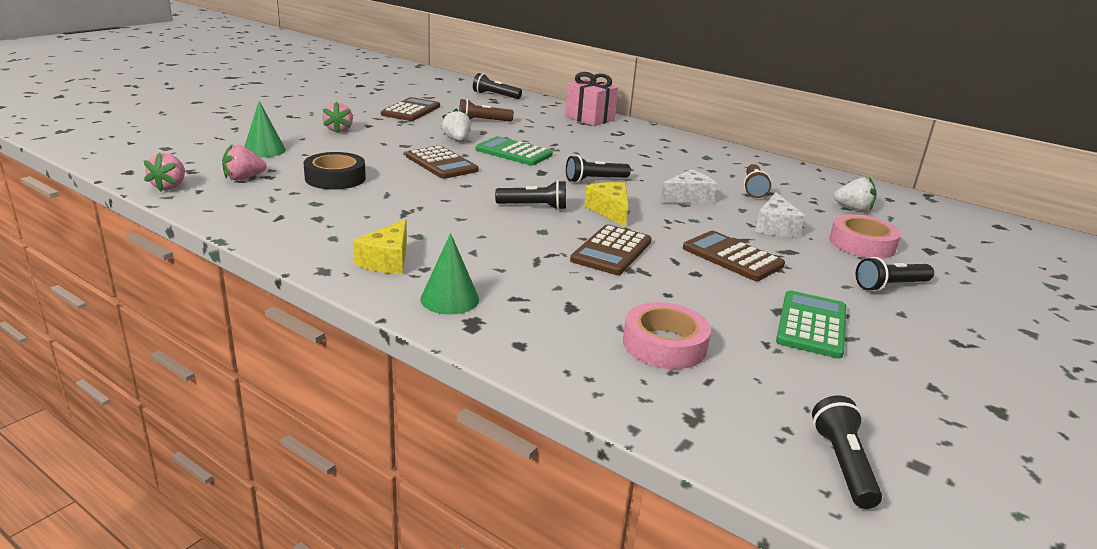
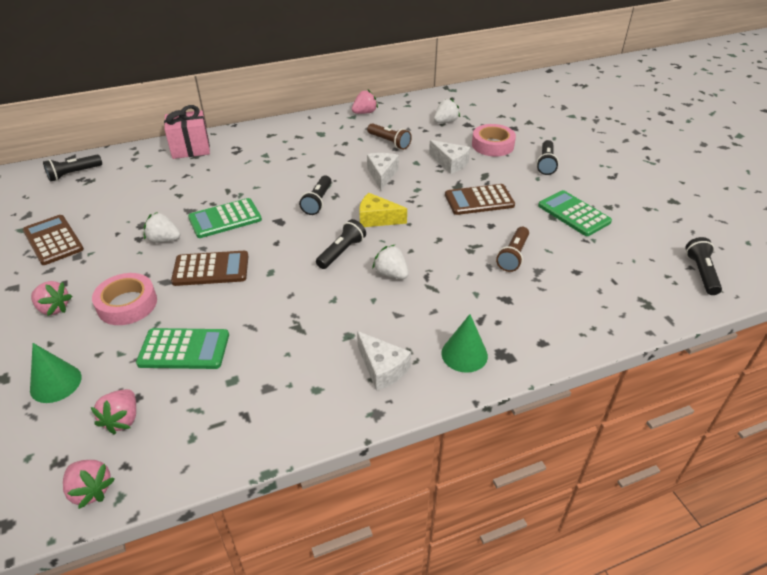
camera: 55 degrees left, 15 degrees up
black tape [304,152,366,190] -> green calculator [136,328,229,369]
yellow cheese [353,219,407,274] -> white cheese [357,331,411,391]
brown flashlight [459,99,514,122] -> brown flashlight moved to [496,227,529,272]
brown calculator [570,225,652,275] -> none
pink tape [623,302,711,369] -> pink tape moved to [92,273,157,325]
black flashlight [812,396,882,509] -> black flashlight turned 60 degrees clockwise [686,237,722,295]
none -> pink strawberry [352,90,378,114]
none -> white strawberry [372,245,409,279]

